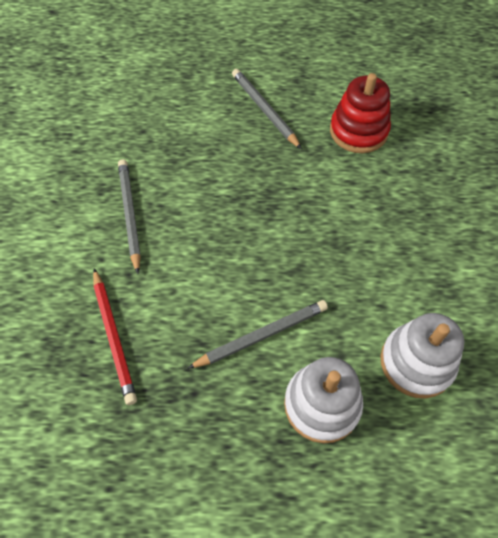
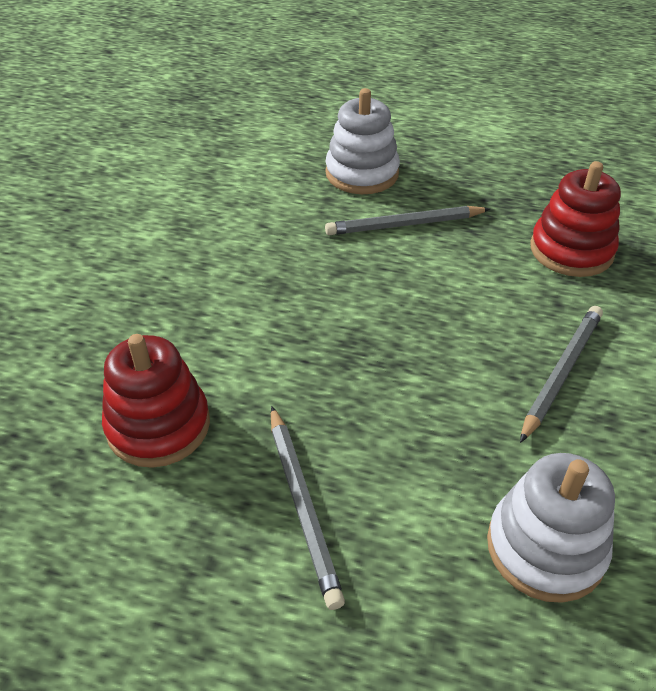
camera: 165 degrees left, 15 degrees down
red pencil [93,268,137,405] -> red stacking toy [530,161,621,277]
grey pencil [118,159,141,274] -> grey pencil turned 150 degrees counterclockwise [520,306,603,443]
white stacking toy [380,313,464,398] -> white stacking toy moved to [487,453,615,603]

